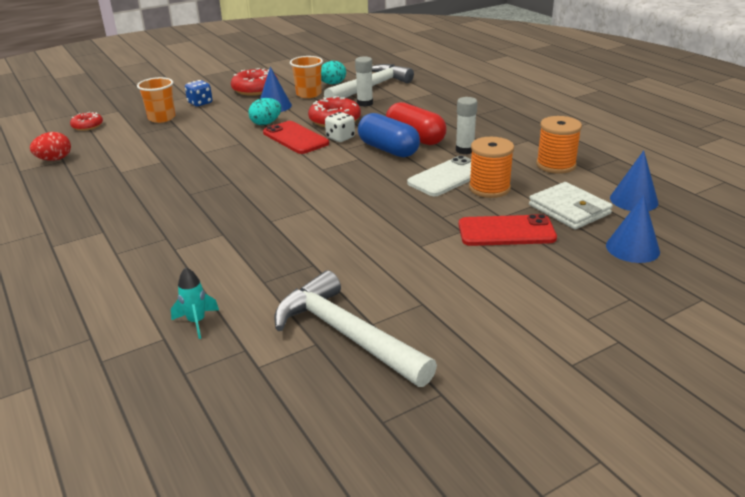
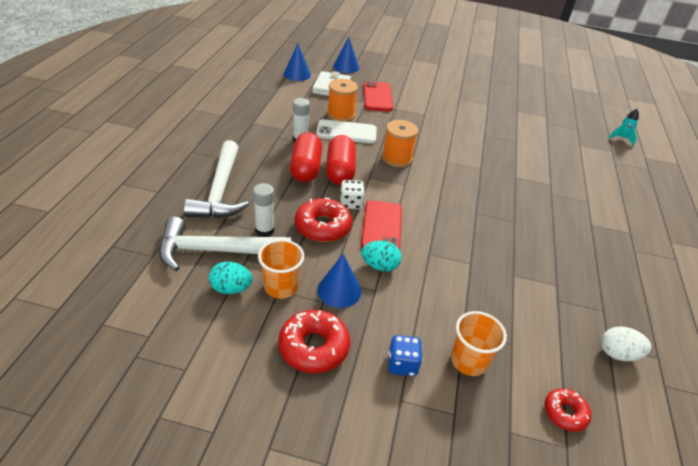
camera: 140 degrees left, 10 degrees up
red egg [30,132,71,161] -> white egg [601,326,651,361]
turquoise rocket [171,267,219,339] -> turquoise rocket moved to [609,109,639,146]
white hammer [275,271,437,387] -> white hammer moved to [184,140,249,218]
blue capsule [358,113,420,157] -> red capsule [326,135,356,185]
red phone [459,214,557,246] -> red phone turned 45 degrees clockwise [364,81,393,111]
orange spool [536,116,582,174] -> orange spool moved to [382,120,418,167]

